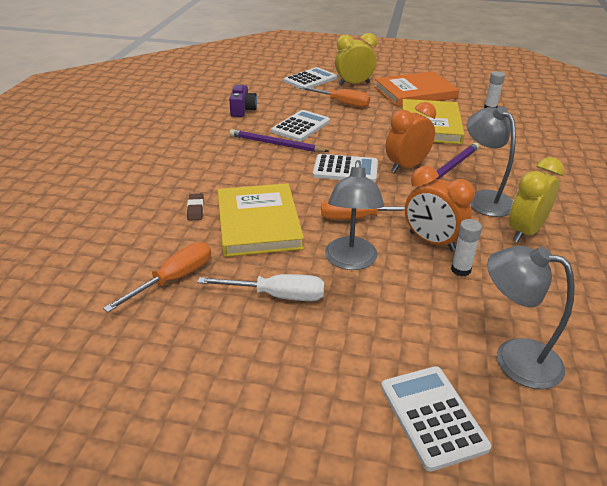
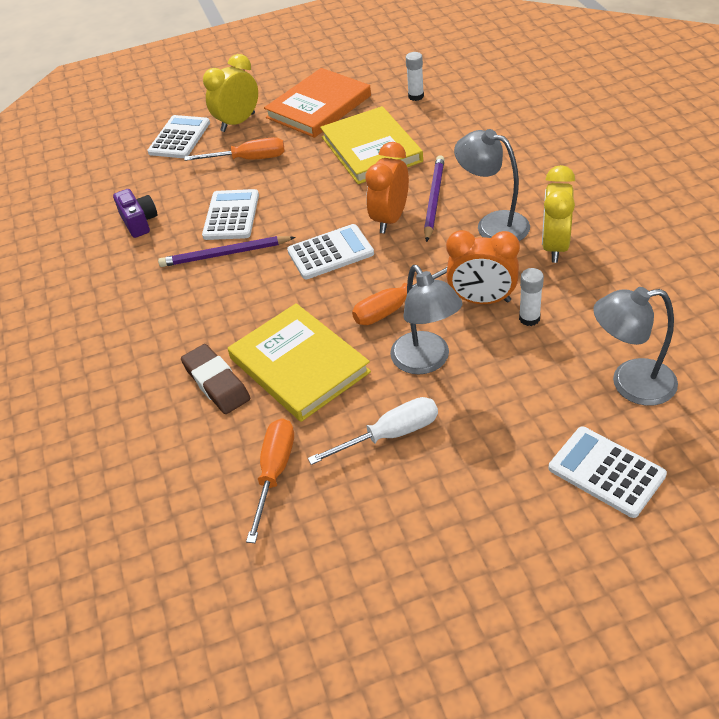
camera: 25 degrees left, 10 degrees up
brown eraser [187,193,204,221] -> brown eraser [181,344,250,414], size x1.78

